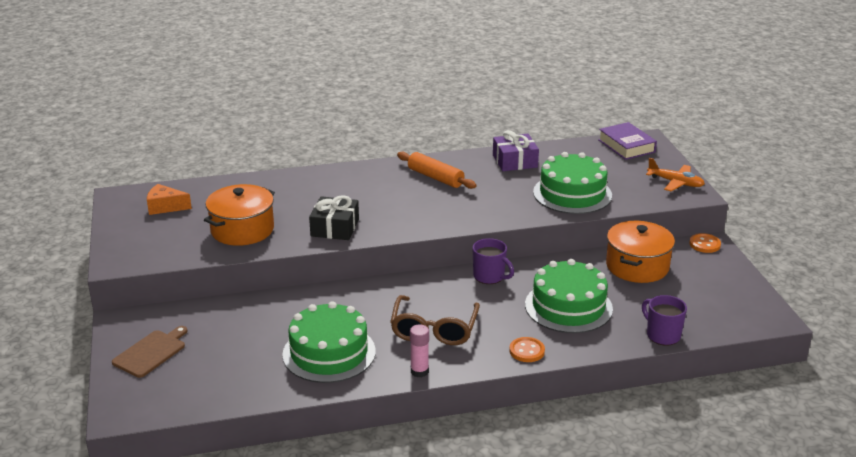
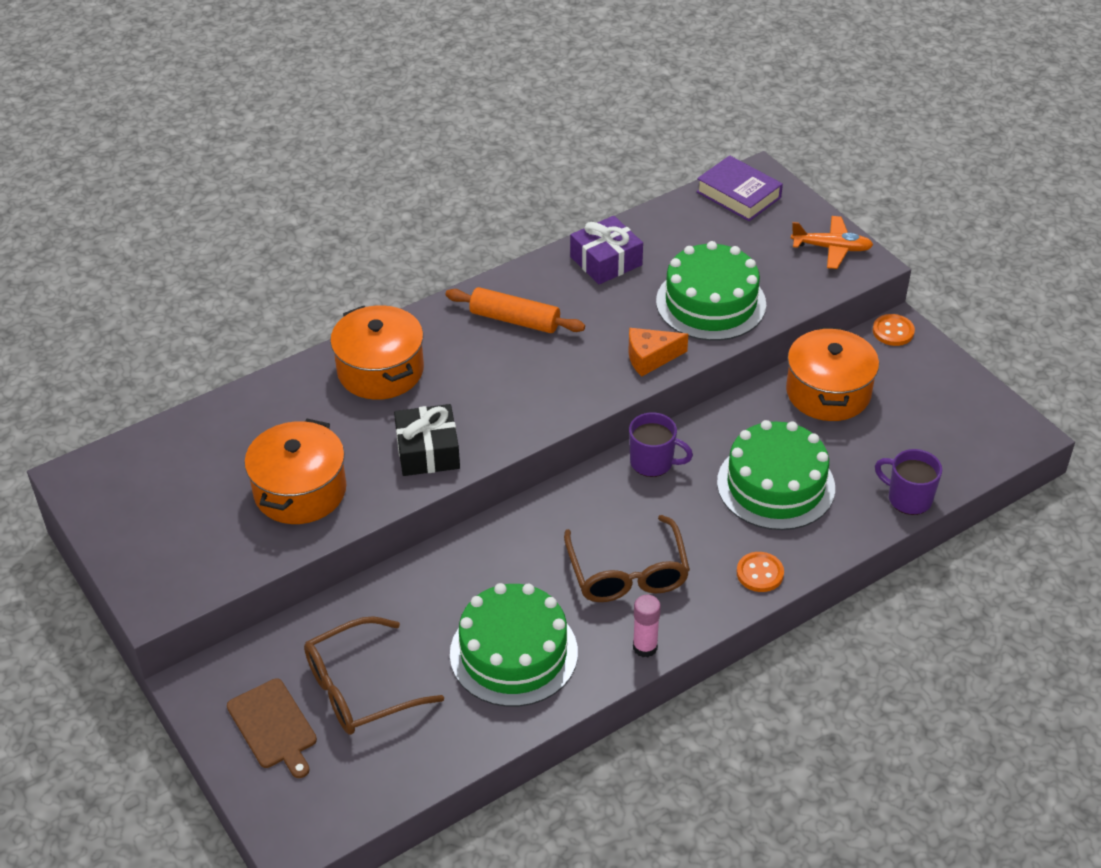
camera: 20 degrees left, 15 degrees up
brown cutting board [112,326,187,378] -> brown cutting board turned 135 degrees clockwise [227,678,317,778]
orange cheese [147,184,192,215] -> orange cheese moved to [628,328,688,377]
none -> brown glasses [304,616,444,735]
none -> orange pot [330,305,424,400]

